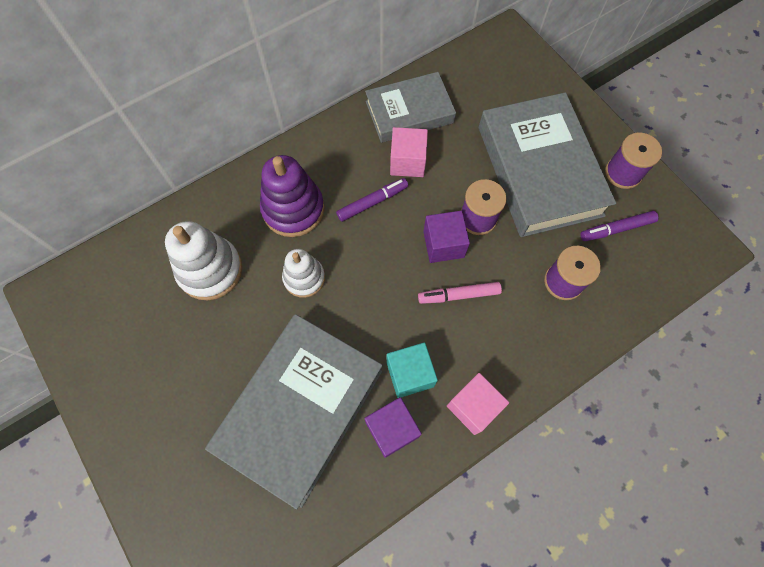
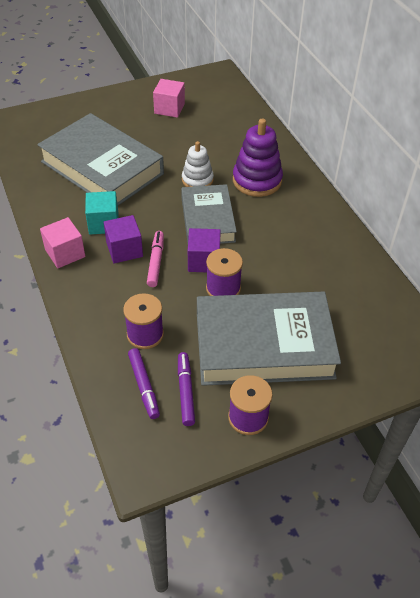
camera: 100 degrees right, 20 degrees down
white stacking toy [165,221,242,300] -> none
purple marker [336,178,408,222] -> purple marker moved to [128,348,160,419]
purple cube [364,397,422,458] -> purple cube moved to [103,215,143,263]
grey book [365,72,456,143] -> grey book moved to [181,184,237,244]
pink cube [390,127,428,177] -> pink cube moved to [153,79,185,118]

